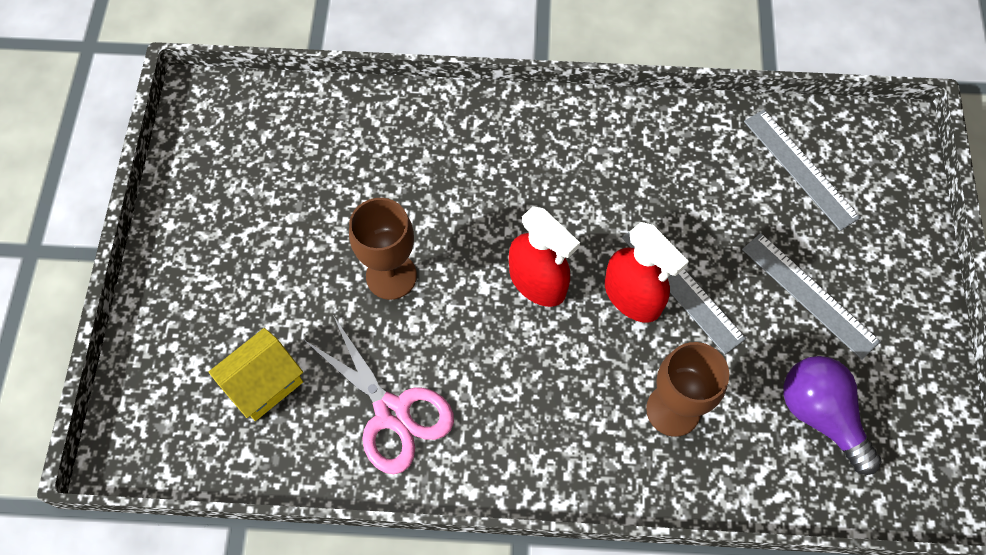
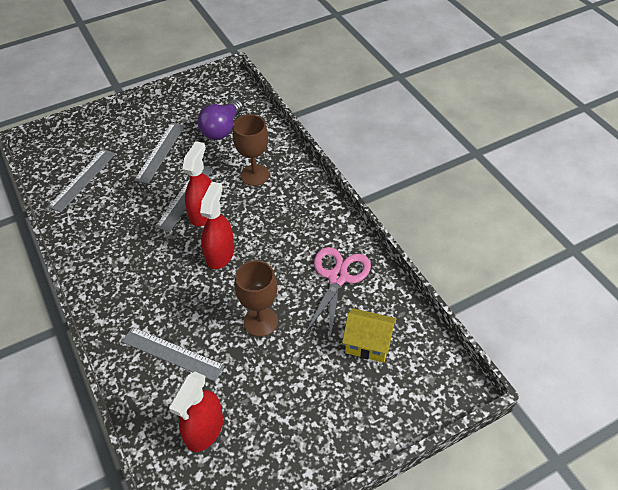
camera: 120 degrees left, 15 degrees down
none -> grey ruler [122,327,225,382]
none -> red spray bottle [169,372,223,452]

